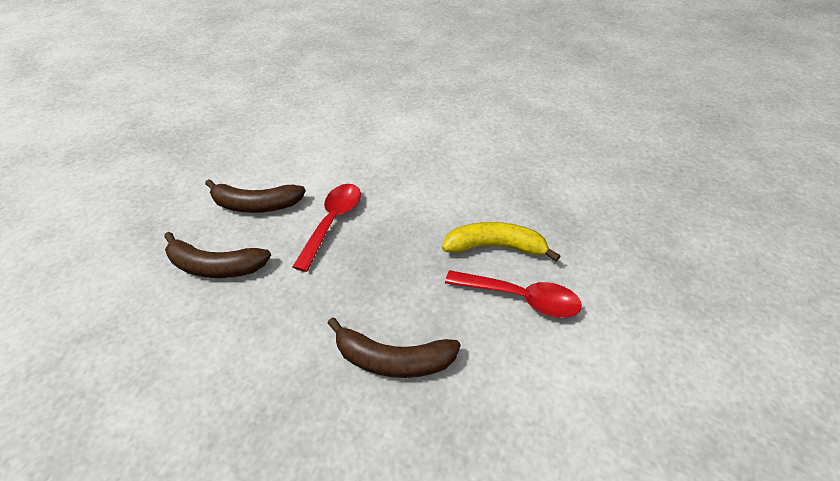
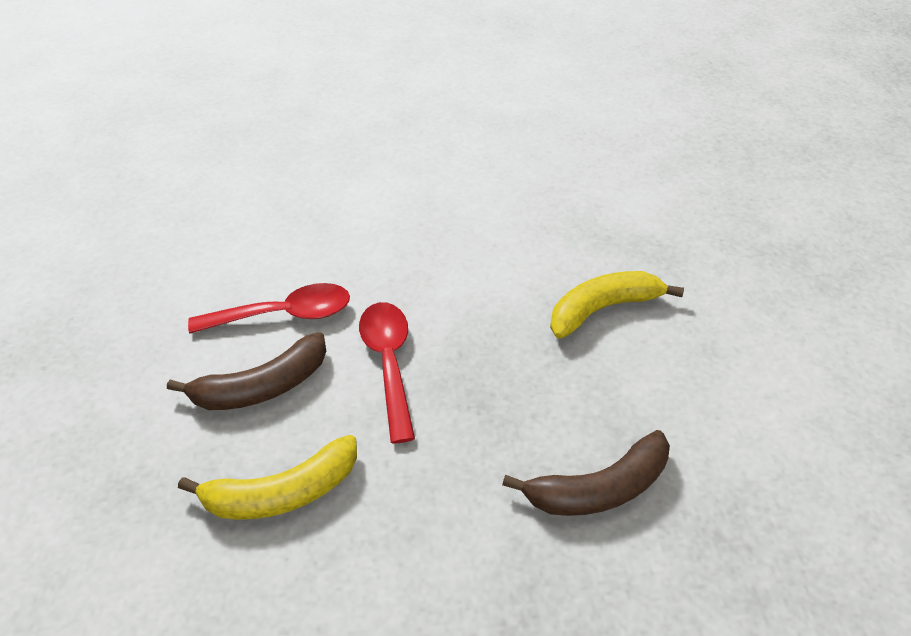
camera: 30 degrees left, 0 degrees up
brown banana [164,232,271,278] -> yellow banana [178,435,357,520]
red spoon [445,270,582,318] -> red spoon moved to [188,283,350,334]

